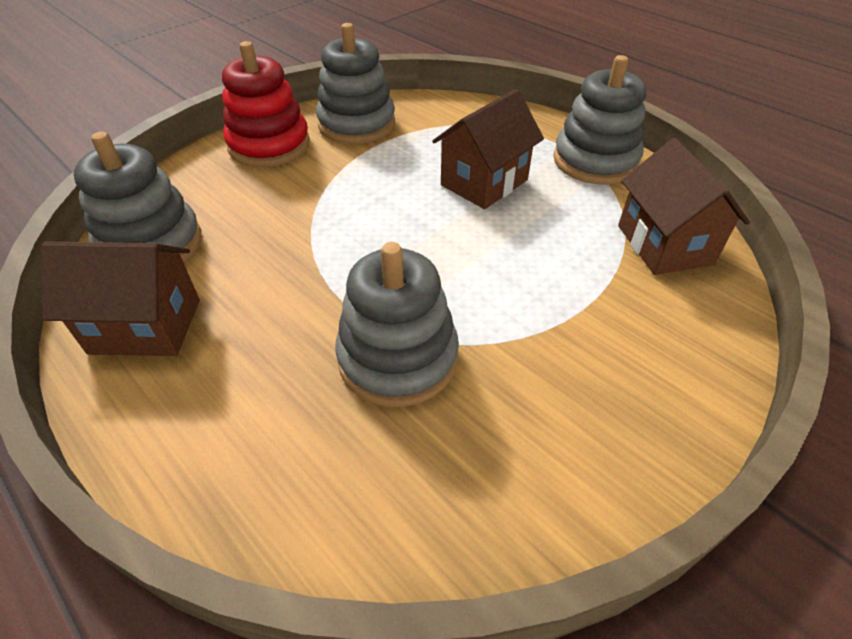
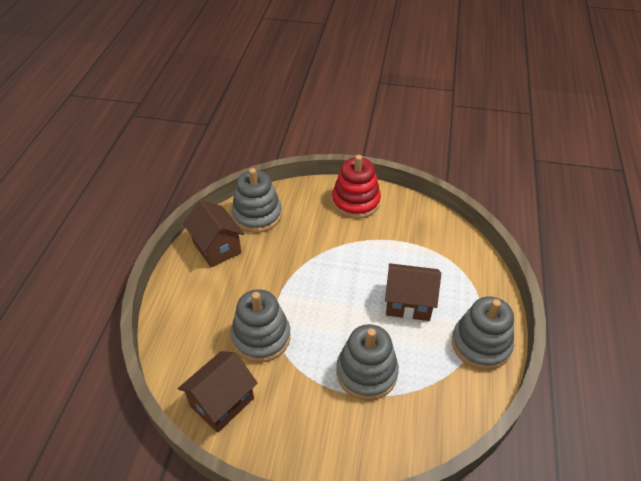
camera: 55 degrees right, 0 degrees up
grey stacking toy [316,23,395,144] -> grey stacking toy moved to [336,324,399,400]
brown house [618,138,750,275] -> brown house moved to [178,351,258,433]

